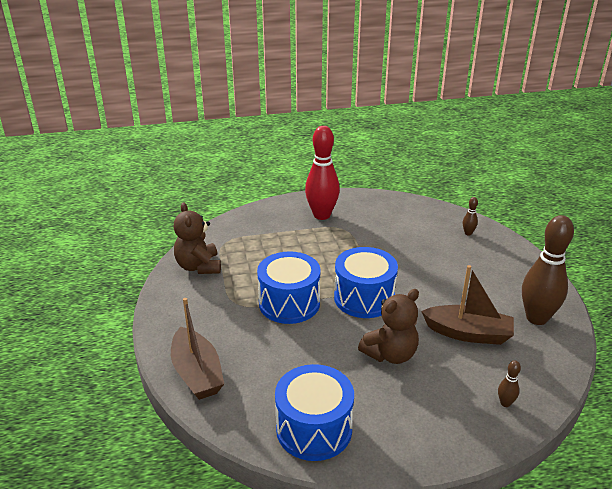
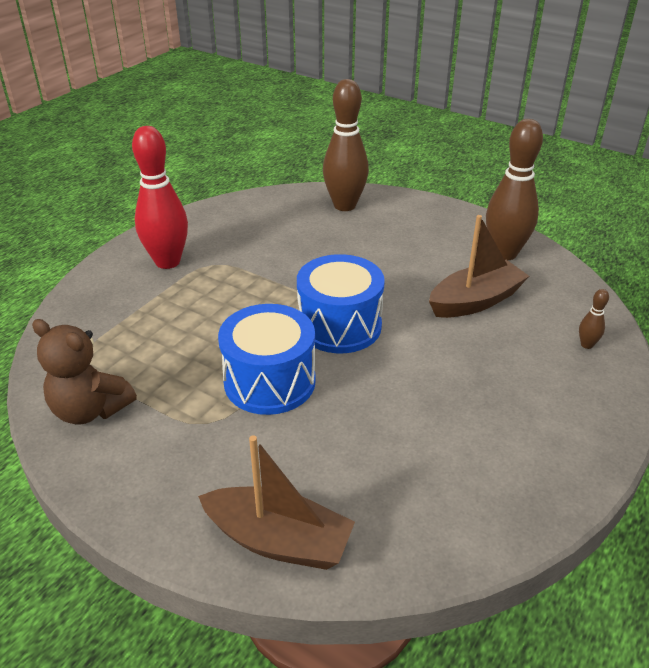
camera: 45 degrees left, 5 degrees up
blue drum [275,364,354,461] -> none
brown teddy bear [358,289,419,364] -> none
brown bowling pin [463,197,478,235] -> brown bowling pin [323,79,369,211], size x2.42

